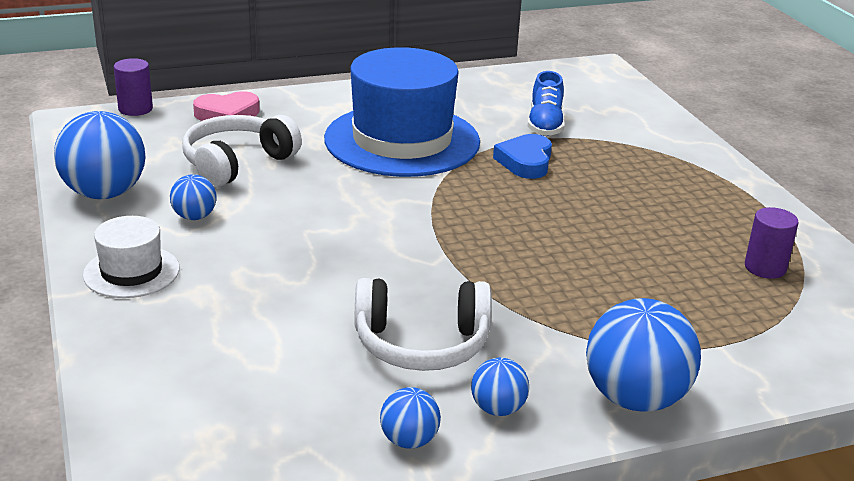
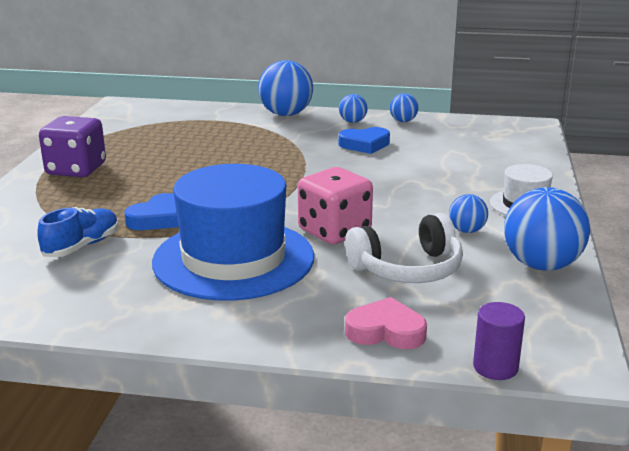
camera: 150 degrees left, 5 degrees down
white headphones [355,278,492,371] -> blue heart [339,127,390,154]
purple cylinder [745,207,798,279] -> none
none -> purple dice [39,116,106,177]
none -> pink dice [298,167,373,244]

